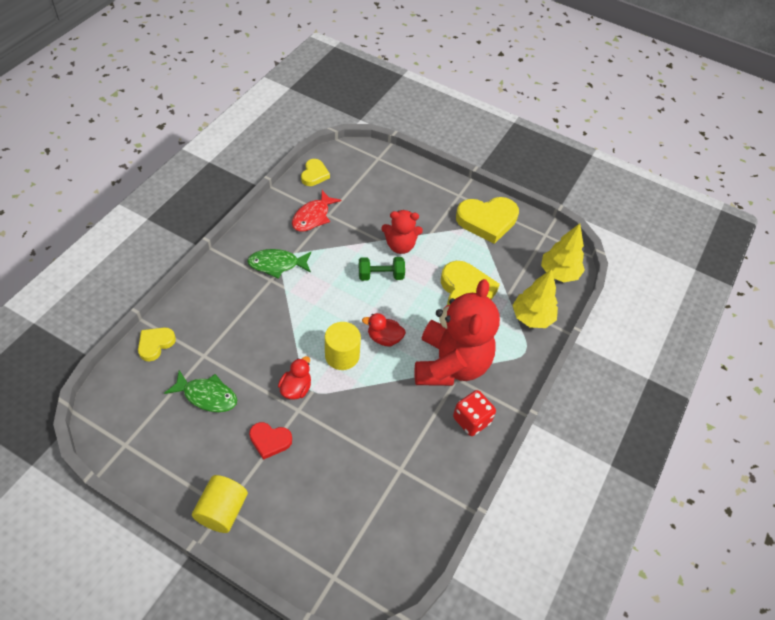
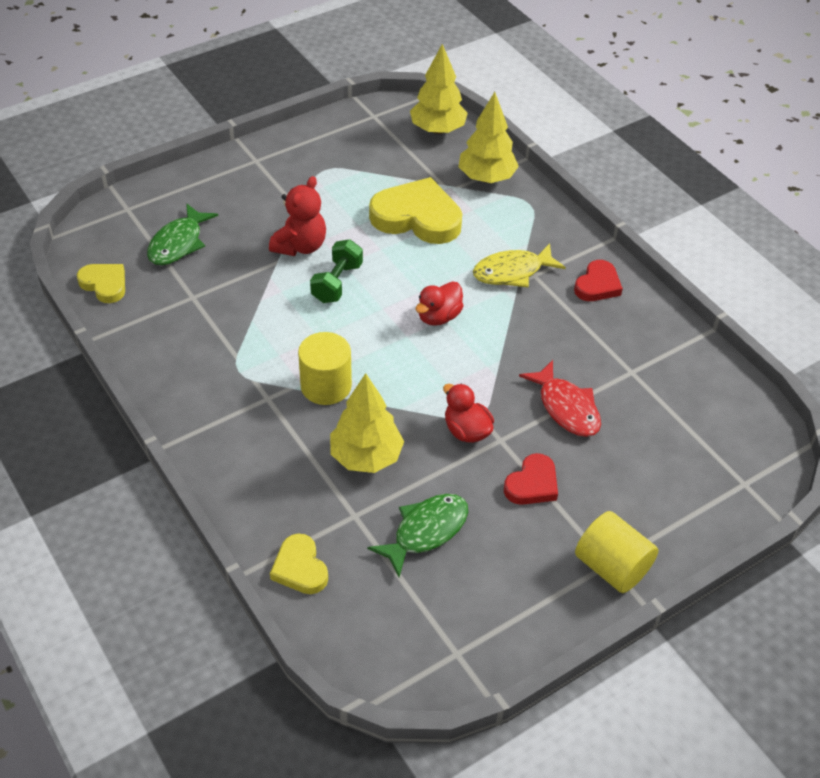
camera: 60 degrees left, 5 degrees down
green fish [247,249,311,279] -> green fish moved to [147,203,218,265]
red fish [292,190,341,232] -> red fish moved to [519,360,601,437]
yellow cylinder [325,322,361,370] -> yellow cylinder moved to [298,332,352,405]
red teddy bear [415,279,500,386] -> yellow fish [473,243,566,288]
red dice [453,390,496,436] -> red heart [574,260,623,301]
yellow heart [456,197,519,244] -> none
none -> yellow tree [330,373,404,473]

